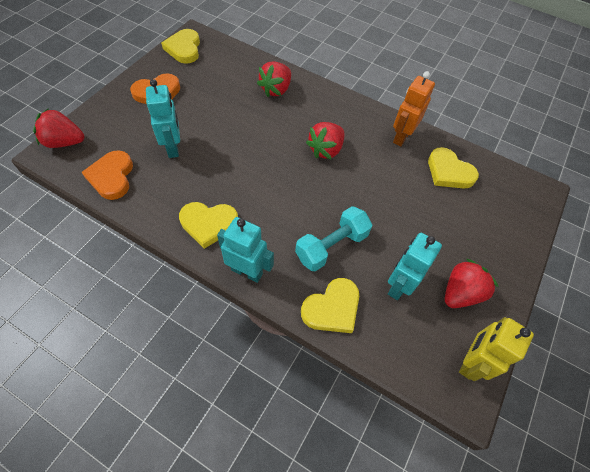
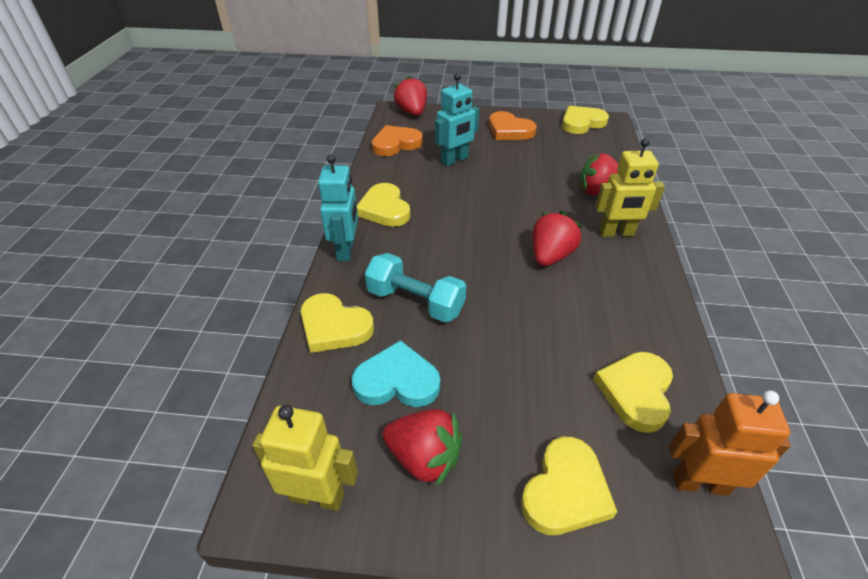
camera: 70 degrees right, 15 degrees down
red strawberry [306,122,344,159] -> red strawberry turned 105 degrees clockwise [532,211,583,266]
turquoise robot [388,233,442,300] -> turquoise heart [352,340,440,407]
orange robot [393,71,435,147] -> orange robot moved to [669,390,791,496]
none -> yellow heart [521,437,617,535]
none -> yellow robot [595,138,665,237]

